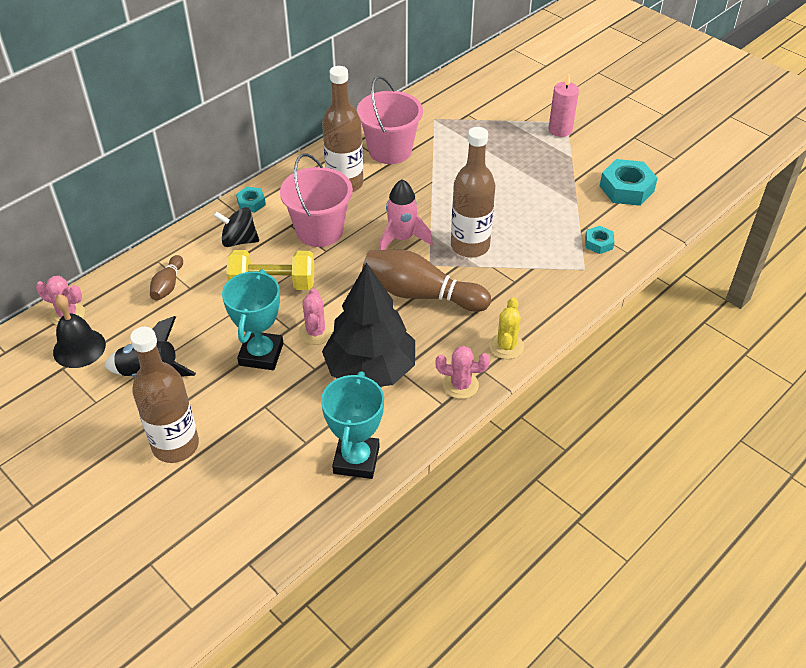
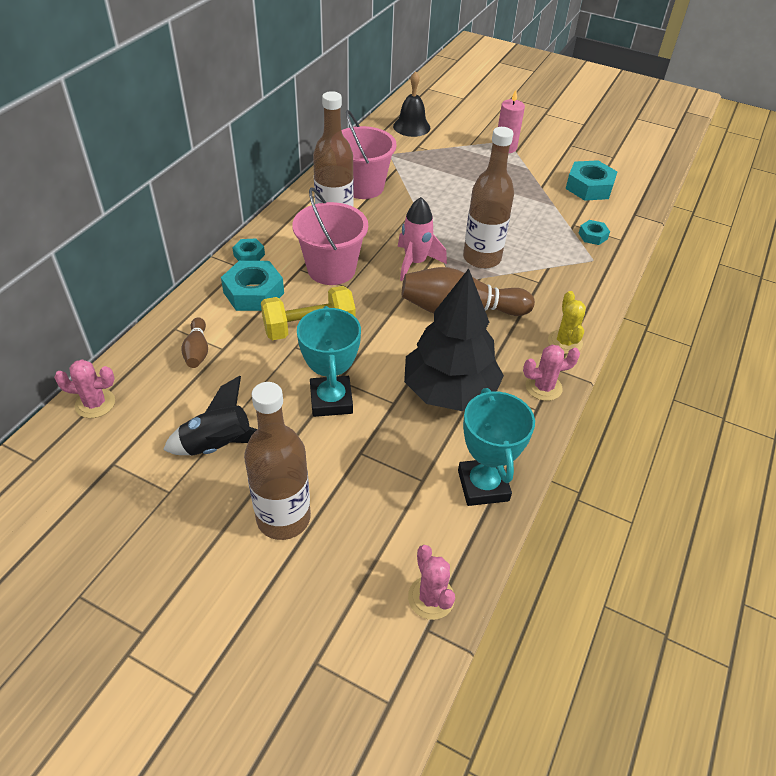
camera: 20 degrees left, 0 degrees up
black bell [53,294,106,368] -> black bell moved to [393,71,430,137]
black spinning top [213,207,259,247] -> turquoise nut [221,261,284,311]
pink cactus [298,289,333,345] -> pink cactus moved to [408,545,455,620]

